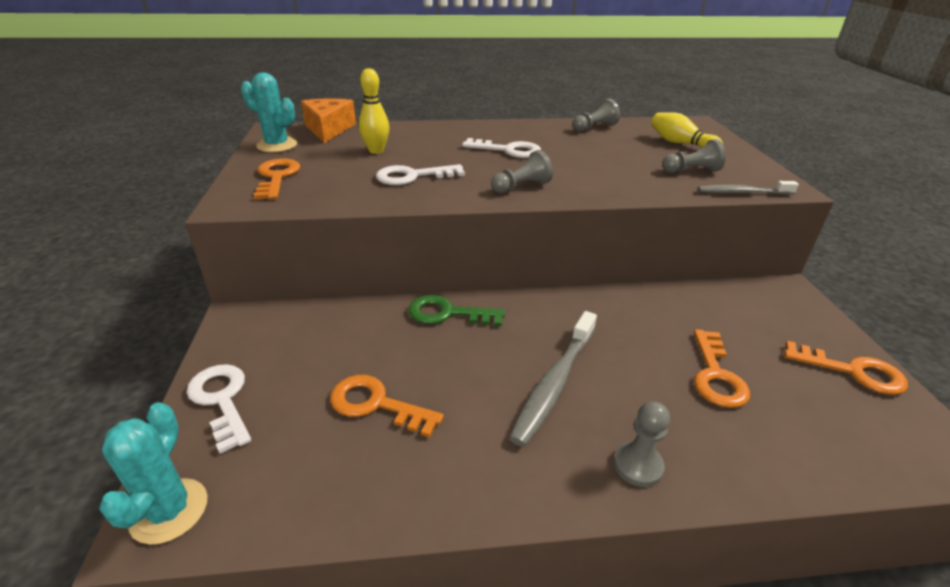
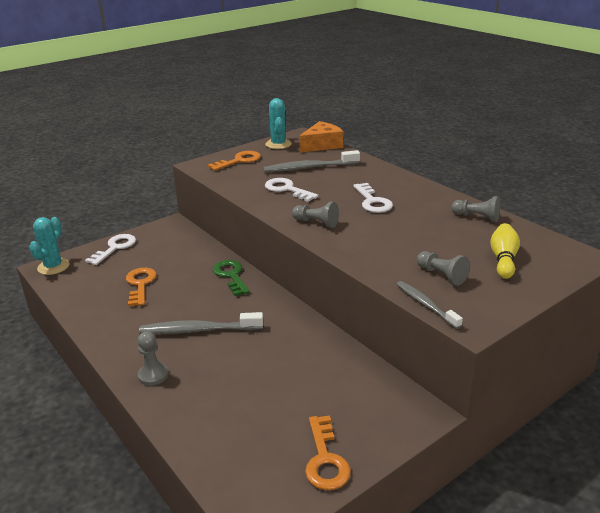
camera: 60 degrees right, 5 degrees down
turquoise cactus [99,402,208,545] -> turquoise cactus turned 45 degrees counterclockwise [29,217,70,275]
yellow bowling pin [359,68,390,154] -> grey toothbrush [263,150,360,172]
orange key [694,330,750,408] -> none

